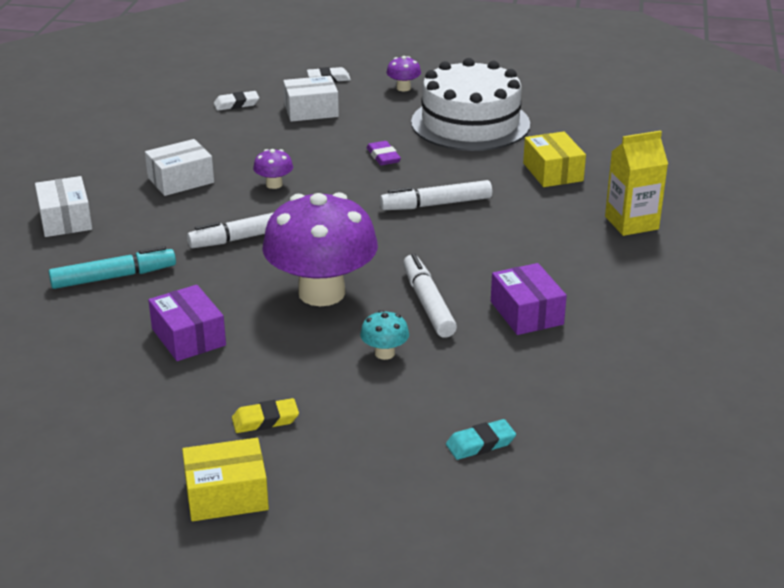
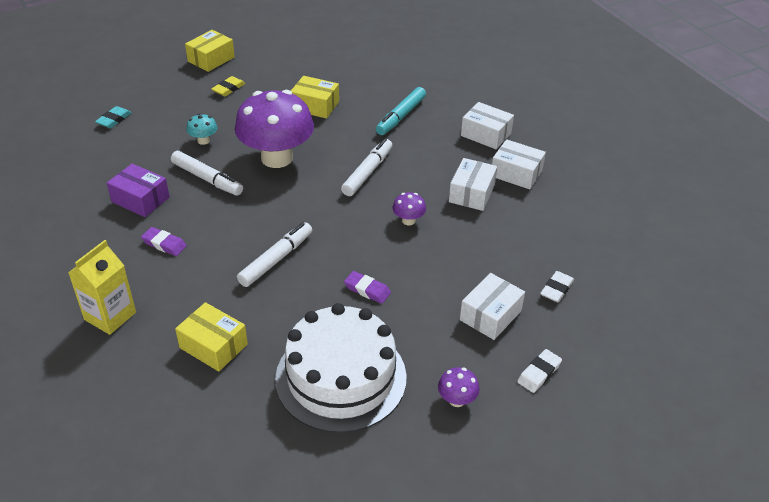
camera: 140 degrees right, 10 degrees up
purple box [148,285,226,361] -> yellow box [291,76,339,119]
none -> purple eraser [141,227,187,256]
none -> white box [492,139,546,189]

